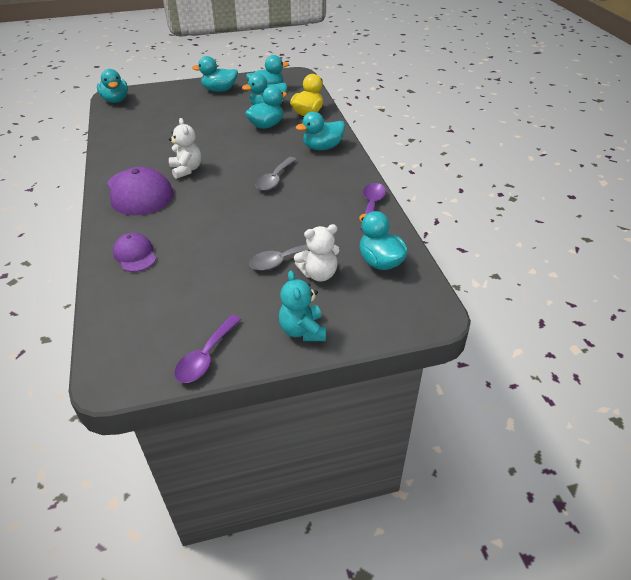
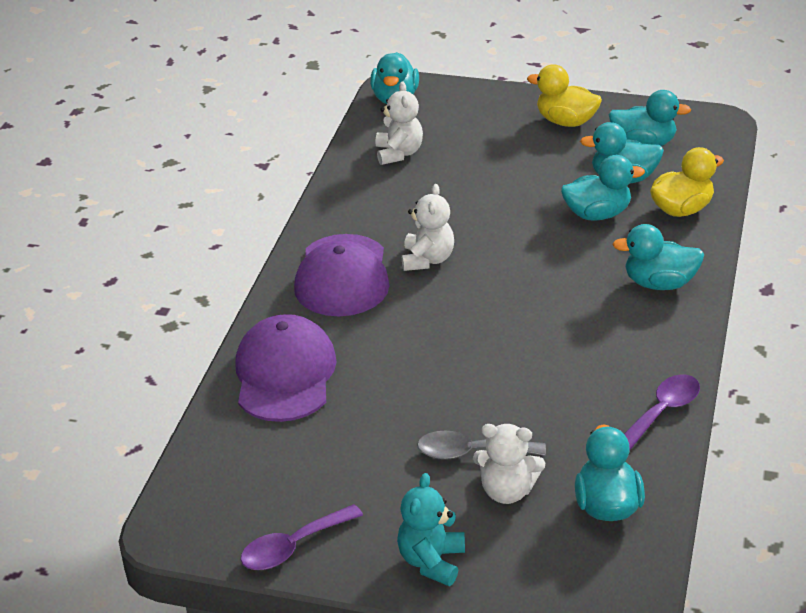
camera: 30 degrees right, 5 degrees down
purple cap [113,233,156,272] -> purple cap [235,314,337,422], size x1.78
turquoise duck [192,56,238,92] -> yellow duck [527,65,602,127]
grey spoon [255,157,297,191] -> none
none -> white teddy bear [376,82,423,165]

